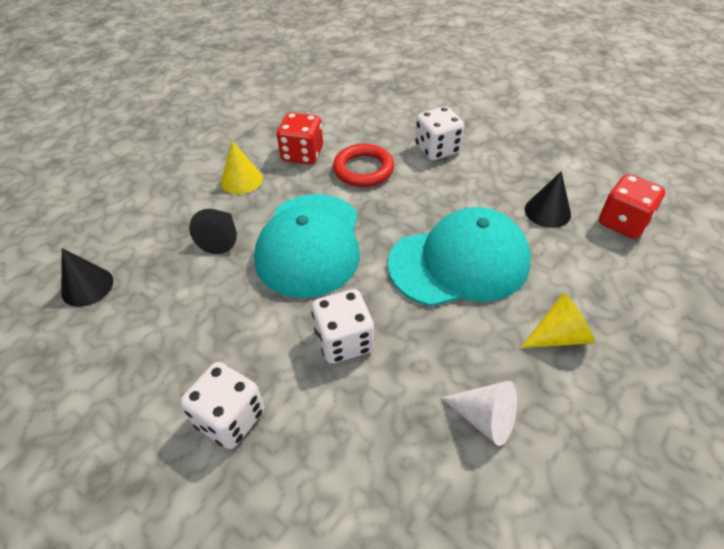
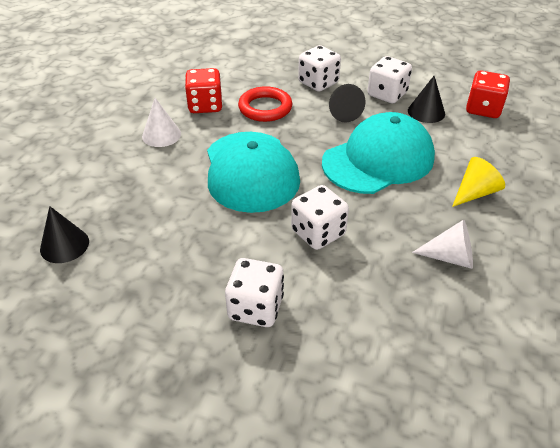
camera: 20 degrees left, 5 degrees down
black cone [189,209,237,254] -> black cone moved to [329,84,365,122]
yellow cone [221,141,263,194] -> white cone [142,98,181,147]
none -> white dice [367,56,412,103]

